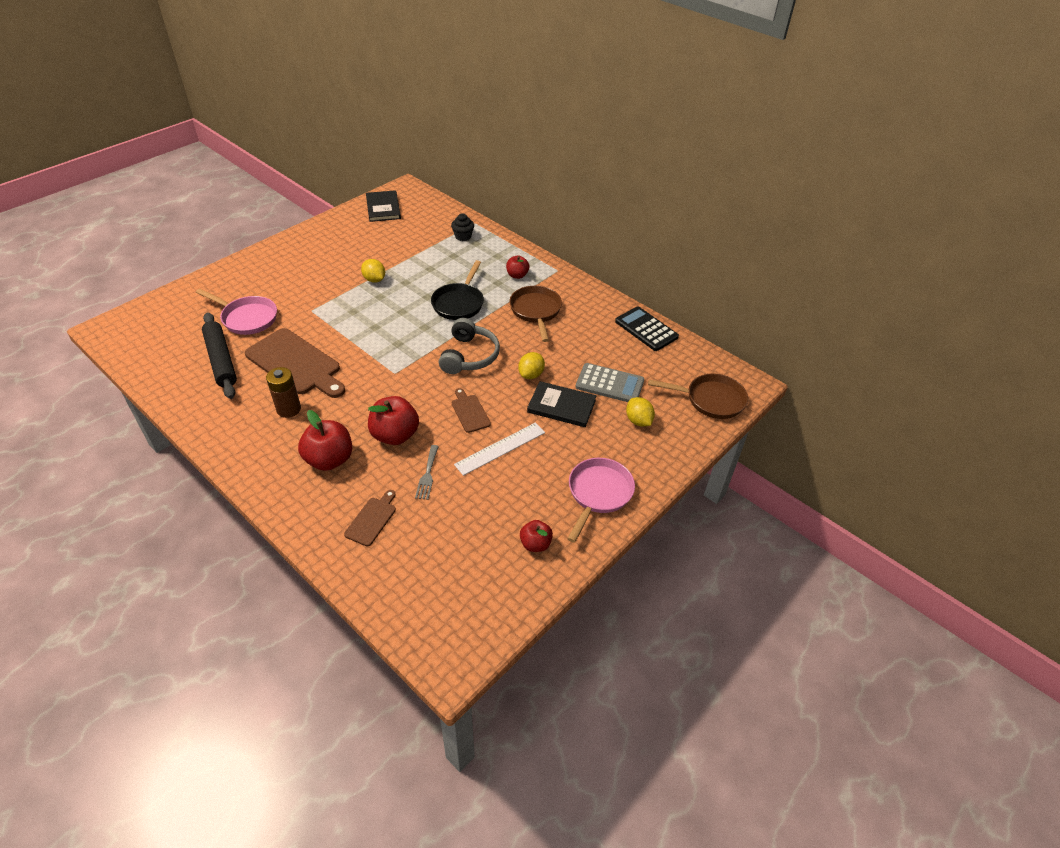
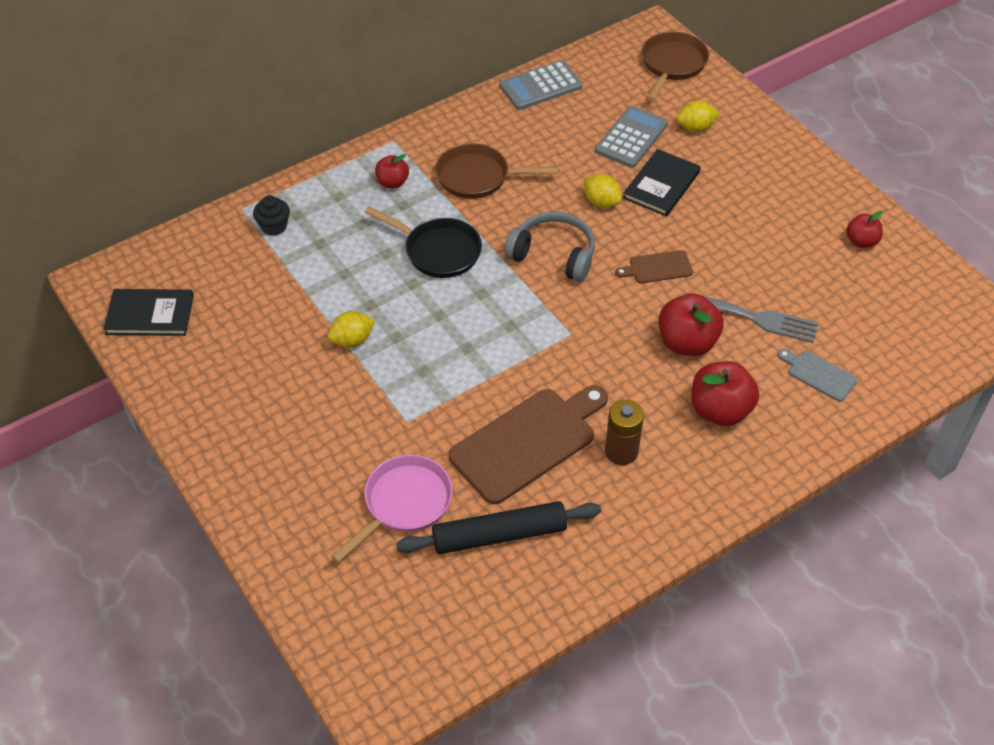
camera: 75 degrees left, 5 degrees up
brown cutting board [344,490,396,546] -> grey cutting board [778,349,857,402]
grey fork [415,445,439,500] -> grey fork [684,293,819,343], size x1.64
white ruler [454,422,545,476] -> none
pink pan [567,458,635,543] -> none
black calculator [615,306,679,351] -> grey calculator [499,60,582,110]

